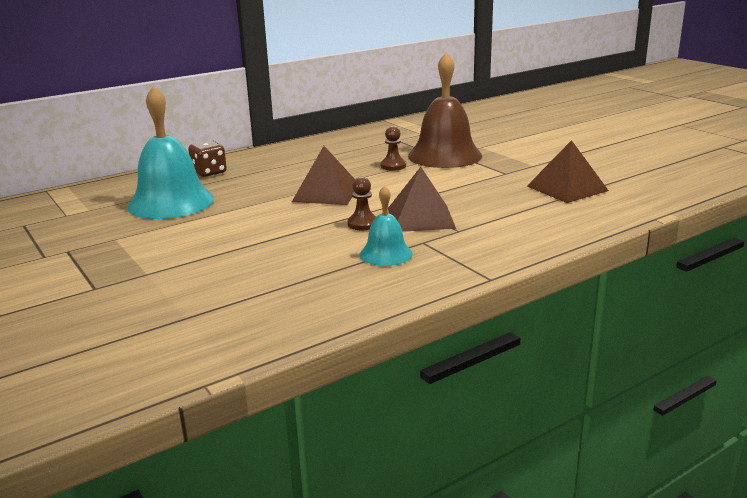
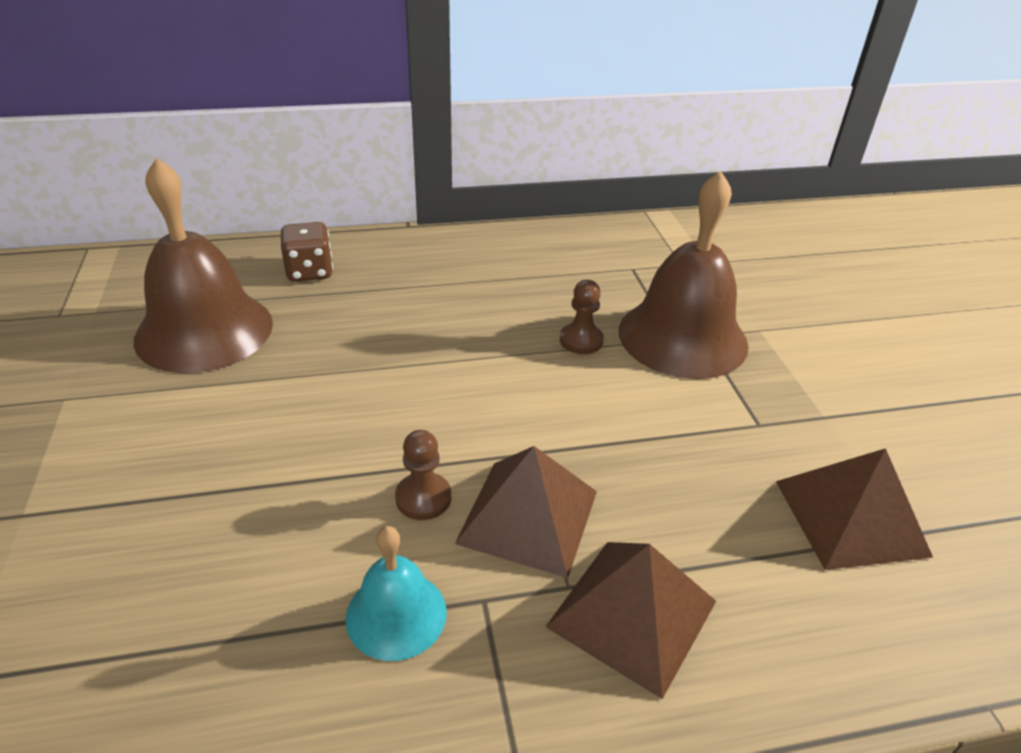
camera: 20 degrees right, 15 degrees up
turquoise bell [127,86,214,219] -> brown bell [134,158,273,373]
brown pyramid [292,146,355,205] -> brown pyramid moved to [546,542,716,699]

